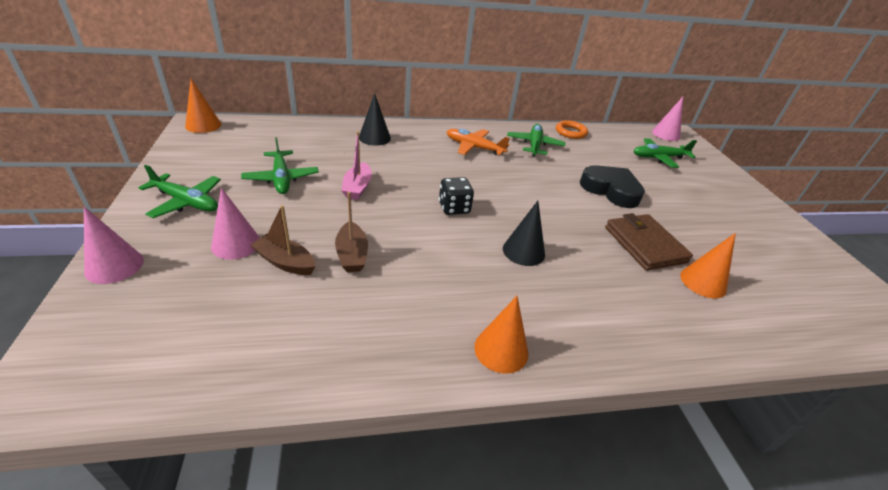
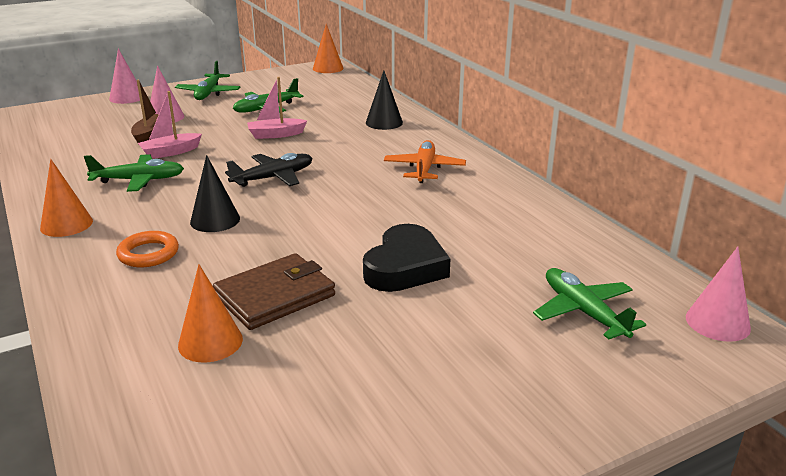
camera: 75 degrees right, 10 degrees down
brown boat [335,191,368,272] -> pink boat [138,91,202,159]
black dice [439,177,474,215] -> black plane [225,153,313,187]
green plane [507,124,565,156] -> green plane moved to [84,154,184,192]
orange ring [556,120,588,139] -> orange ring moved to [116,231,179,267]

